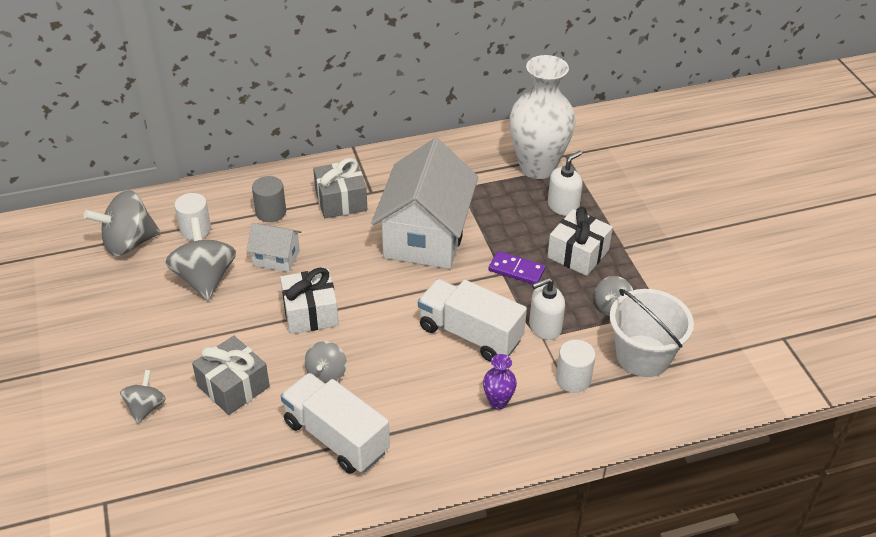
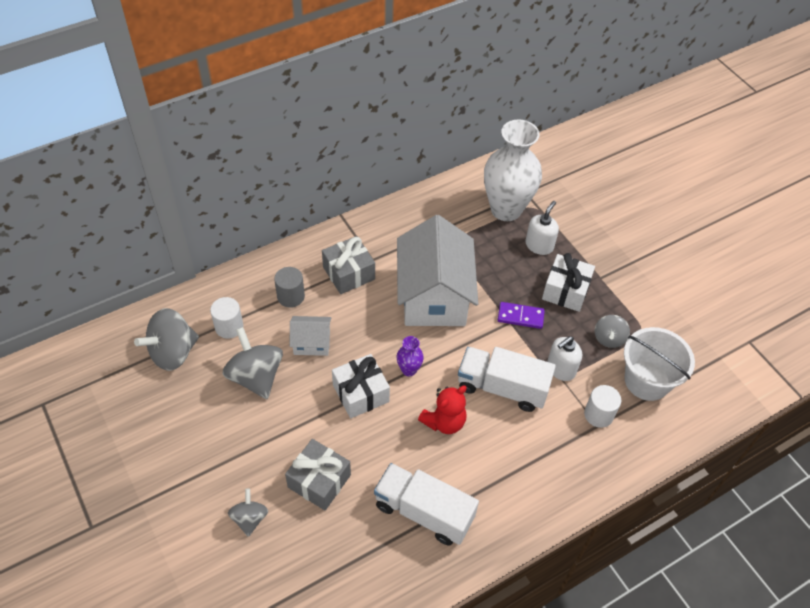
camera: 15 degrees left, 10 degrees up
grey spinning top [305,341,347,384] -> none
purple vase [483,354,517,409] -> purple vase moved to [397,336,424,376]
none -> red teddy bear [418,386,467,434]

